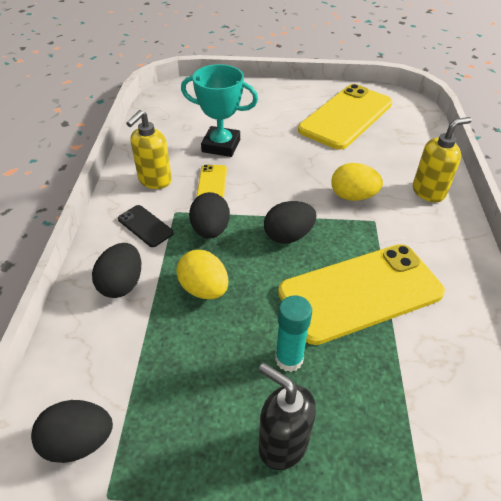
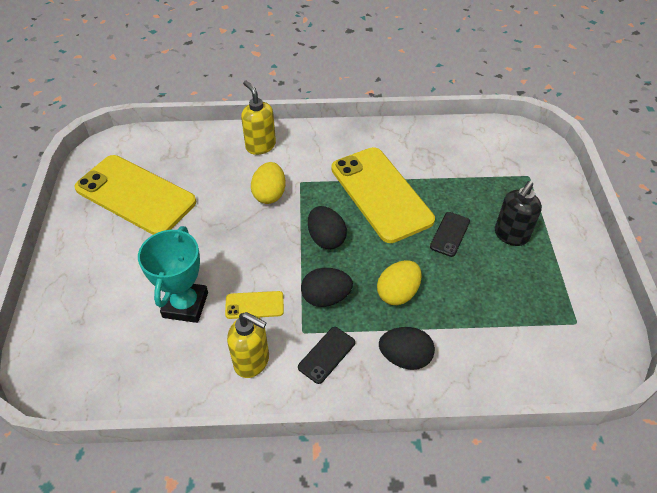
camera: 95 degrees left, 5 degrees up
black egg [31,400,113,463] -> none
turquoise glue stick [275,295,312,372] -> black phone [430,212,470,257]

